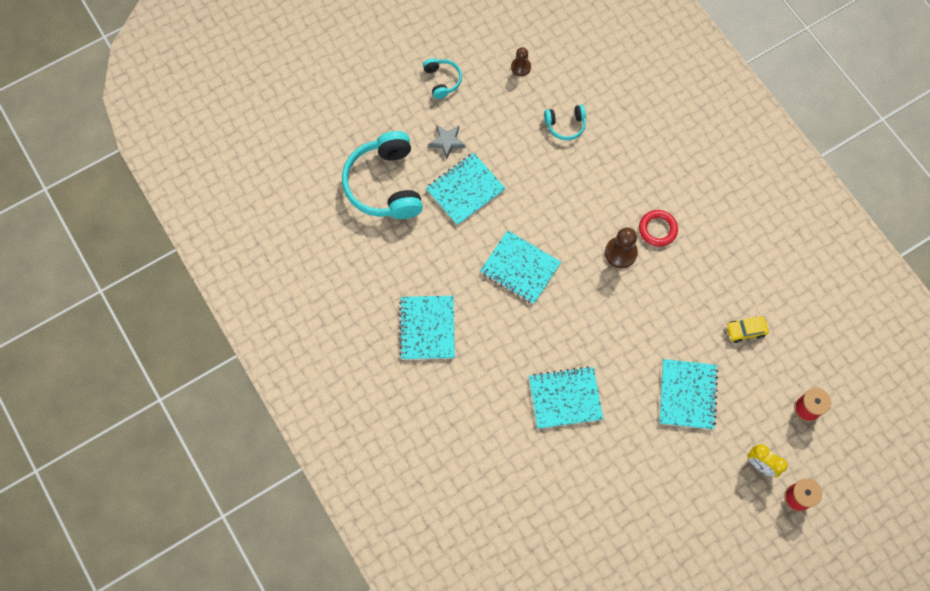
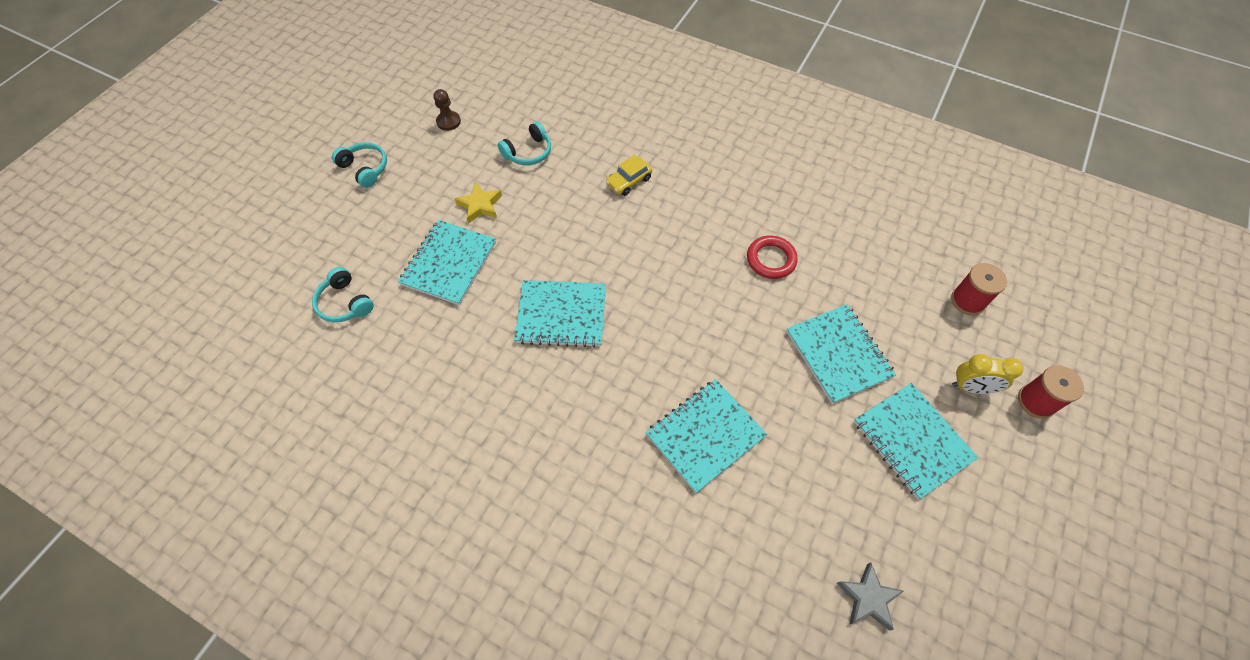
camera: 30 degrees left, 10 degrees down
turquoise headphones [342,131,423,219] -> turquoise headphones [312,267,374,322], size x0.48
turquoise notebook [399,296,455,360] -> turquoise notebook moved to [854,383,978,499]
grey star [429,125,465,160] -> grey star moved to [837,562,904,631]
brown pawn [605,227,638,268] -> none
red ring [639,210,678,247] -> red ring moved to [747,236,798,279]
yellow car [726,316,769,343] -> yellow car moved to [606,155,652,196]
none -> yellow star [454,182,502,224]

